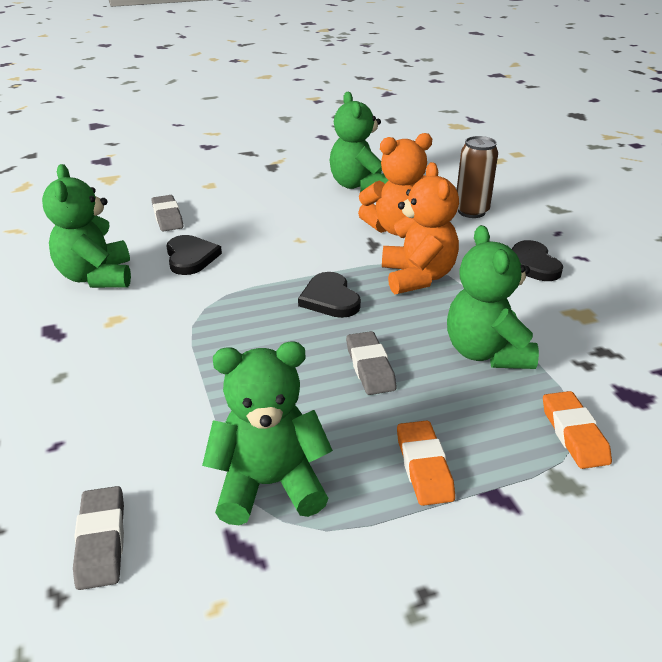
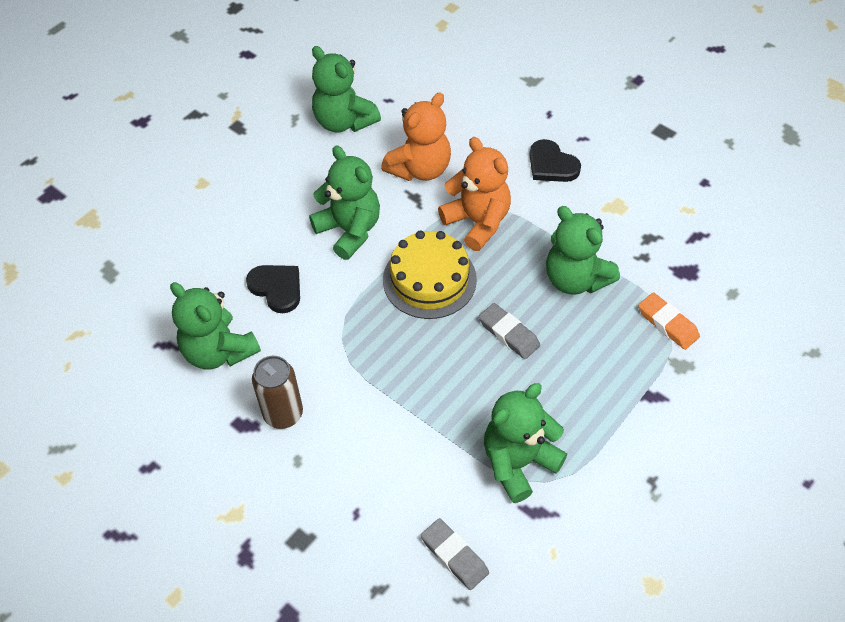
camera: 30 degrees left, 20 degrees up
grey eraser [152,195,183,231] -> none
black heart [298,272,361,318] -> yellow cake [383,231,477,319]
orange eraser [397,421,455,506] -> none
brown can [457,136,498,218] -> brown can moved to [252,356,303,429]
none -> green teddy bear [309,146,380,260]

